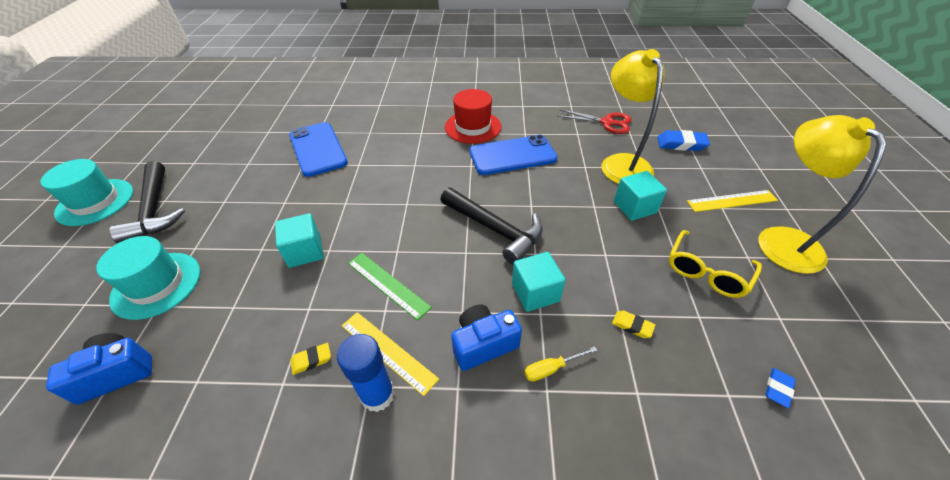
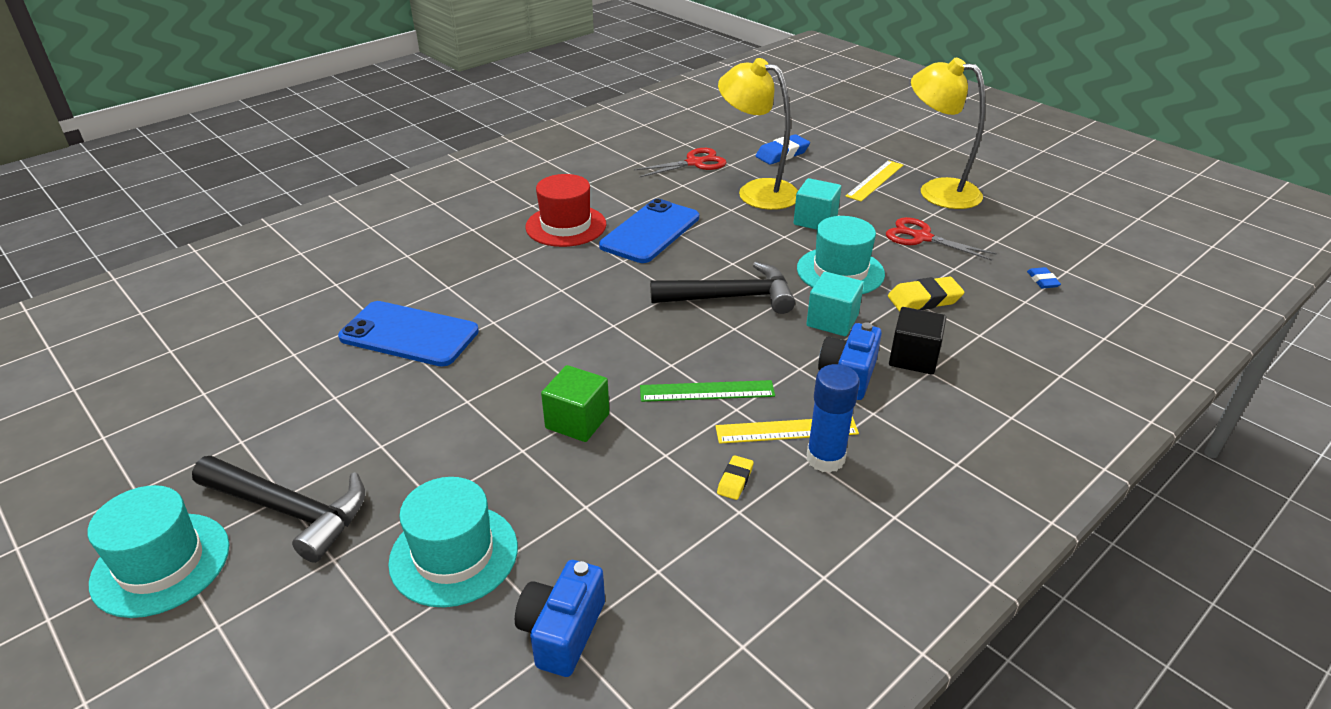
camera: 45 degrees left, 10 degrees down
turquoise cube [275,213,324,268] -> green cube [541,365,609,442]
yellow screwdriver [524,346,597,381] -> black cube [889,307,947,374]
yellow eraser [612,311,655,338] -> yellow eraser [888,276,965,311], size x1.77
yellow glasses [669,230,762,298] -> red scissors [886,217,997,261]
none -> turquoise hat [797,216,885,294]

